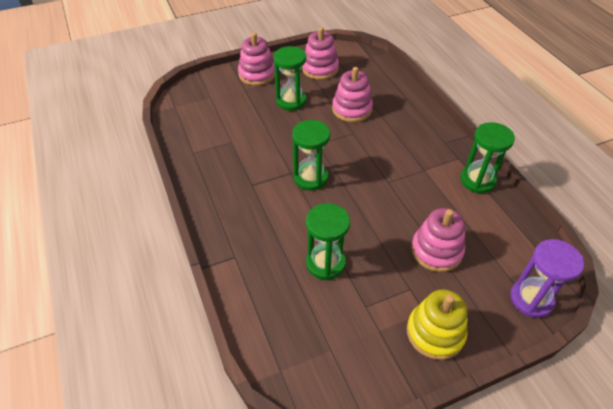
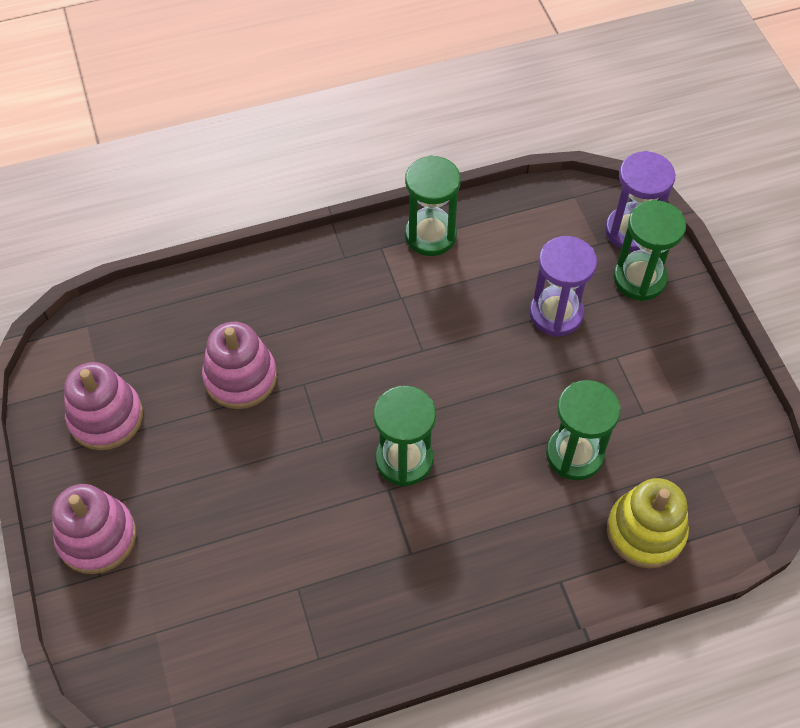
camera: 85 degrees left, 10 degrees up
green hourglass [274,46,306,111] -> green hourglass moved to [613,200,686,301]
yellow stacking toy [407,289,468,360] -> yellow stacking toy moved to [607,478,689,568]
pink stacking toy [411,208,465,272] -> purple hourglass [529,236,597,337]

